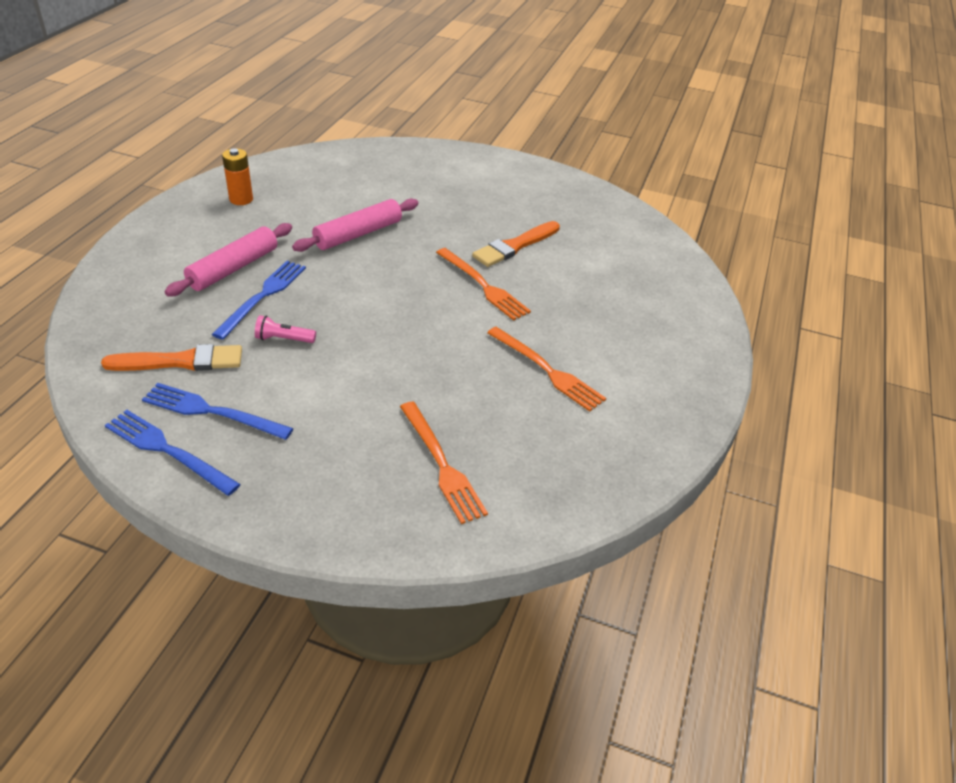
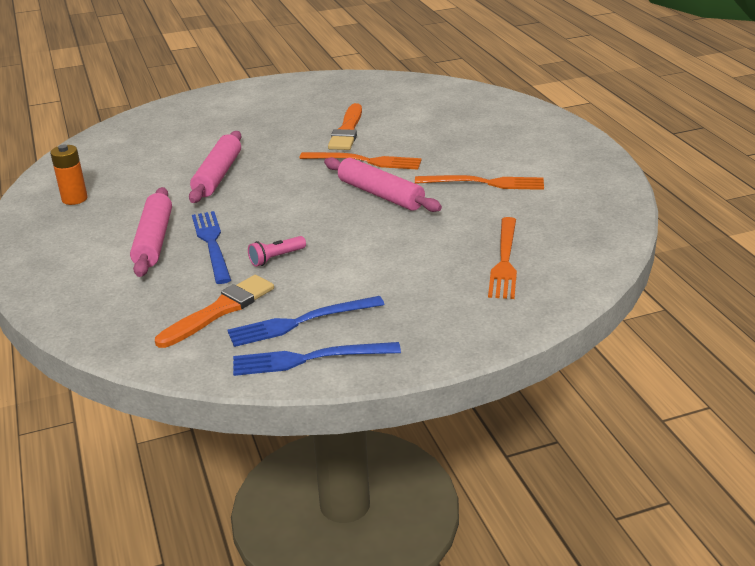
camera: 35 degrees left, 10 degrees down
orange fork [400,402,488,524] -> orange fork turned 75 degrees clockwise [488,217,517,299]
none -> pink rolling pin [324,157,442,212]

